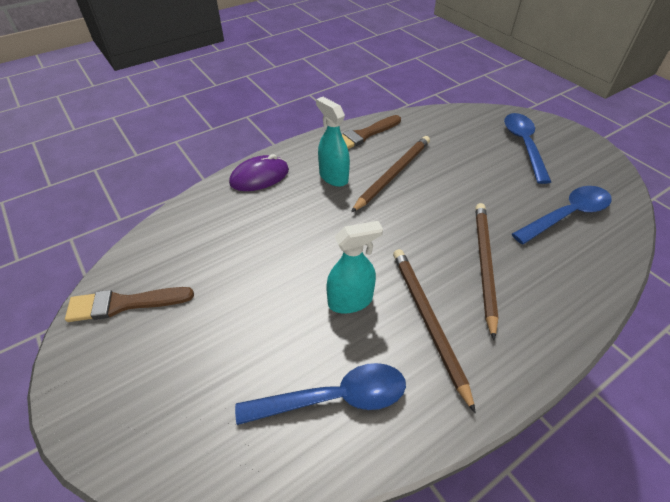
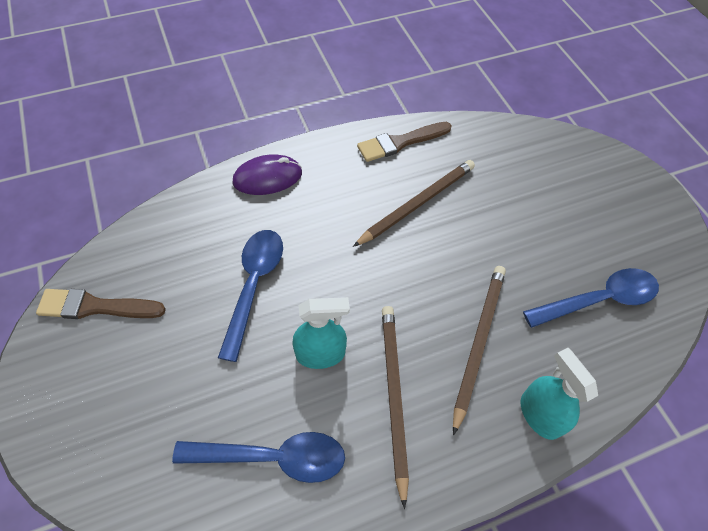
camera: 10 degrees right, 10 degrees up
turquoise spray bottle [316,97,350,187] -> turquoise spray bottle moved to [521,348,598,440]
blue spoon [504,113,551,184] -> blue spoon moved to [218,230,283,362]

